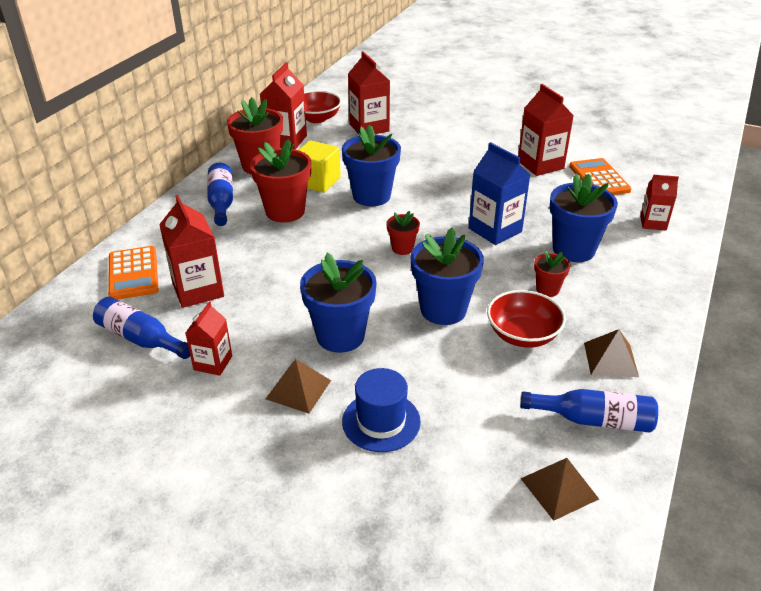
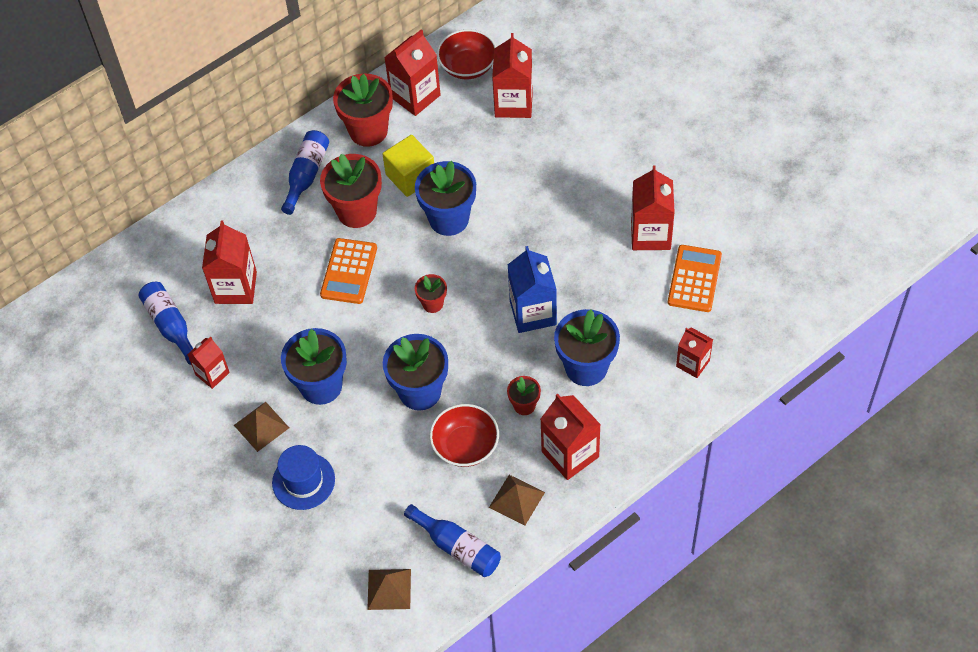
camera: 30 degrees right, 20 degrees up
orange calculator [108,246,159,300] -> orange calculator moved to [320,238,377,304]
none -> red carton [540,393,601,480]

